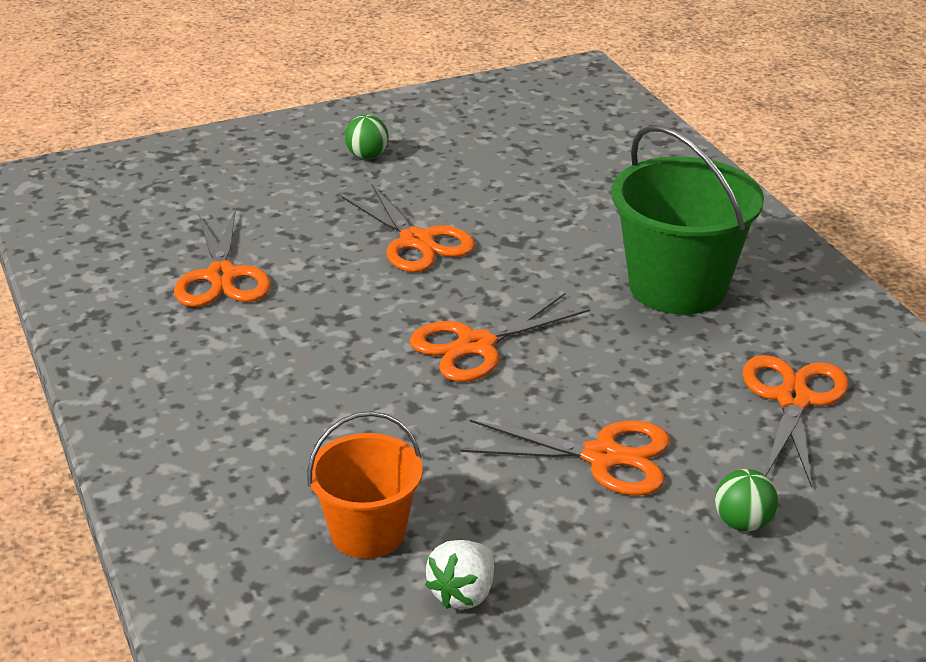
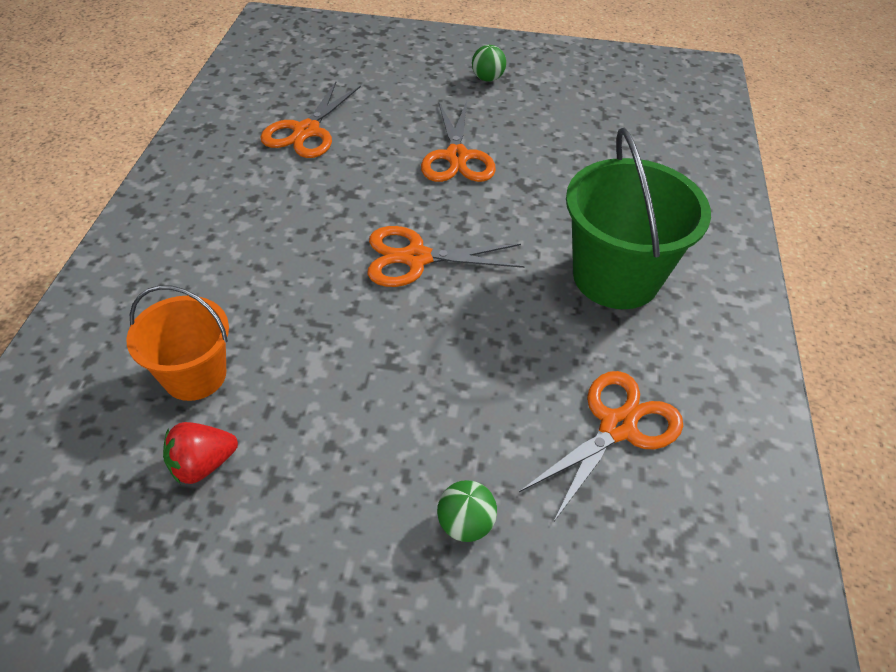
camera: 30 degrees right, 15 degrees up
white strawberry [425,540,494,609] -> red strawberry [163,422,238,484]
orange scissors [460,419,670,496] -> none

